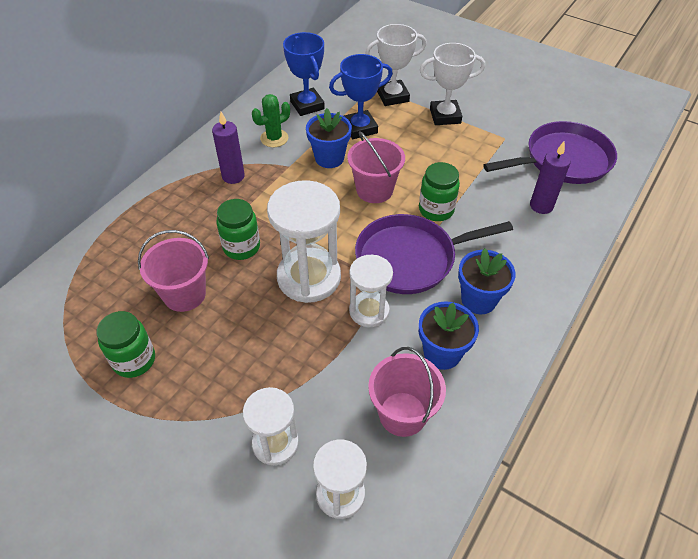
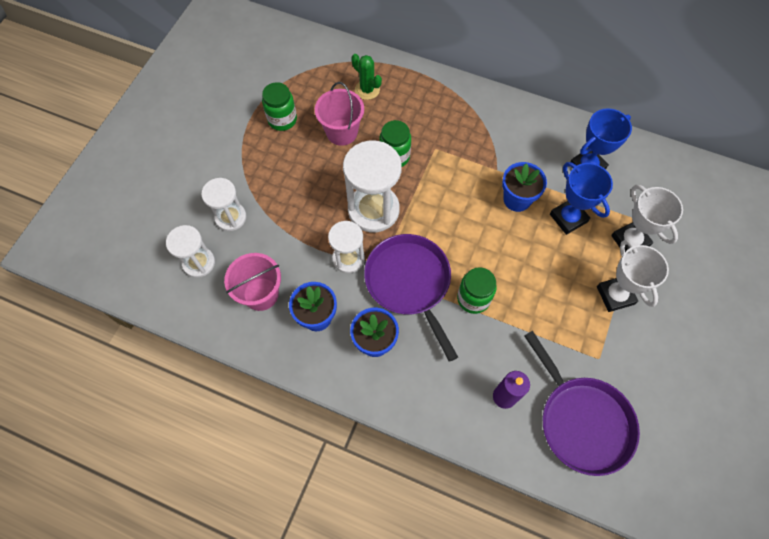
camera: 80 degrees right, 15 degrees up
purple candle [212,112,245,184] -> none
green cactus [252,94,290,147] -> green cactus moved to [351,54,382,100]
pink bucket [347,131,405,203] -> none

